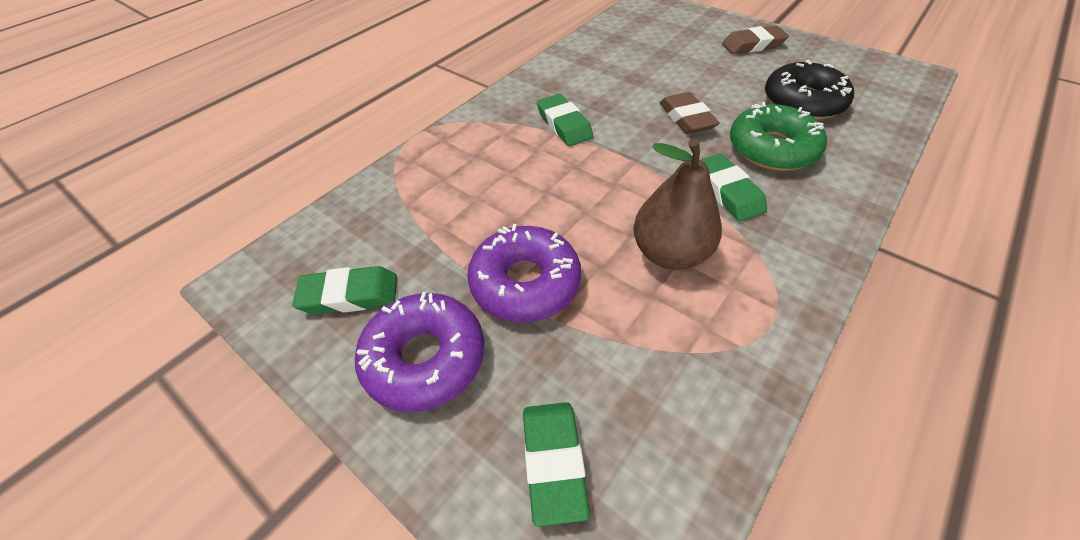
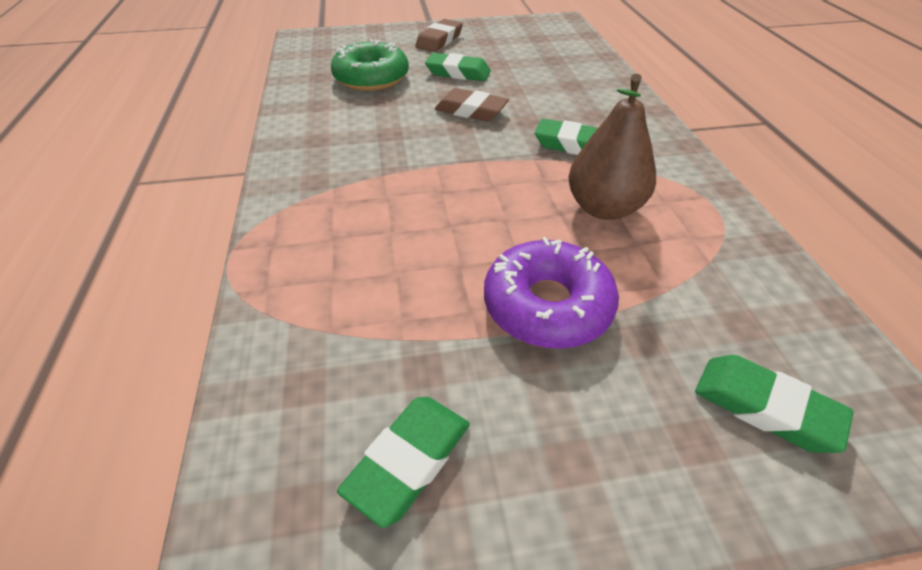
camera: 50 degrees left, 5 degrees down
purple donut [355,292,484,412] -> none
green eraser [537,94,593,146] -> green eraser moved to [425,53,491,81]
green donut [730,102,827,171] -> green donut moved to [331,39,409,91]
black donut [765,60,854,120] -> none

